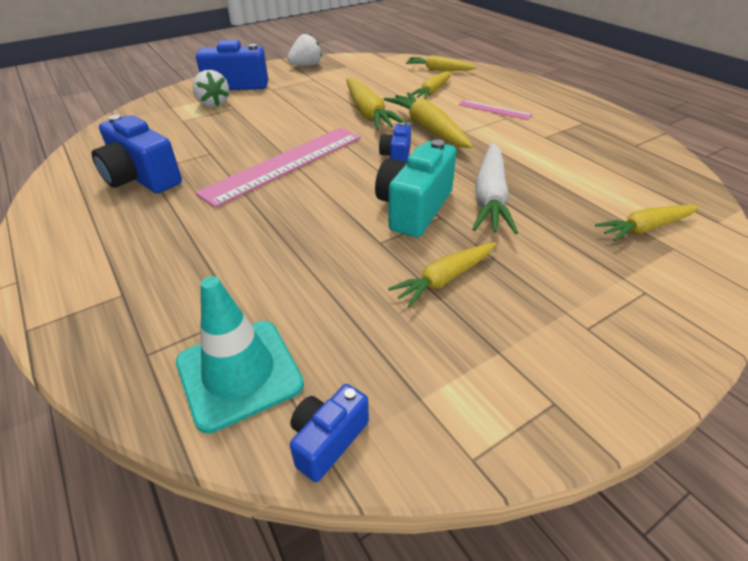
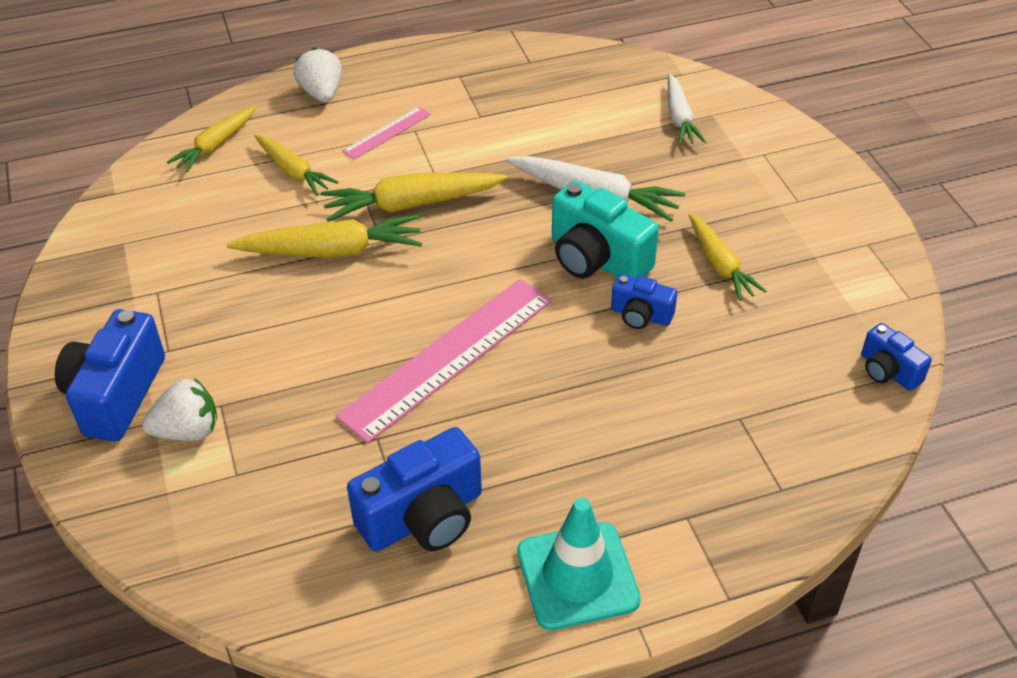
camera: 75 degrees left, 5 degrees up
turquoise traffic cone [176,276,304,433] -> turquoise traffic cone moved to [517,498,641,630]
pink ruler [195,128,361,208] -> pink ruler turned 75 degrees clockwise [336,279,552,443]
white strawberry [287,33,322,66] -> white strawberry moved to [294,48,342,102]
blue camera [379,123,411,162] -> blue camera moved to [611,274,677,329]
yellow carrot [595,205,699,241] -> white carrot [668,74,706,145]

